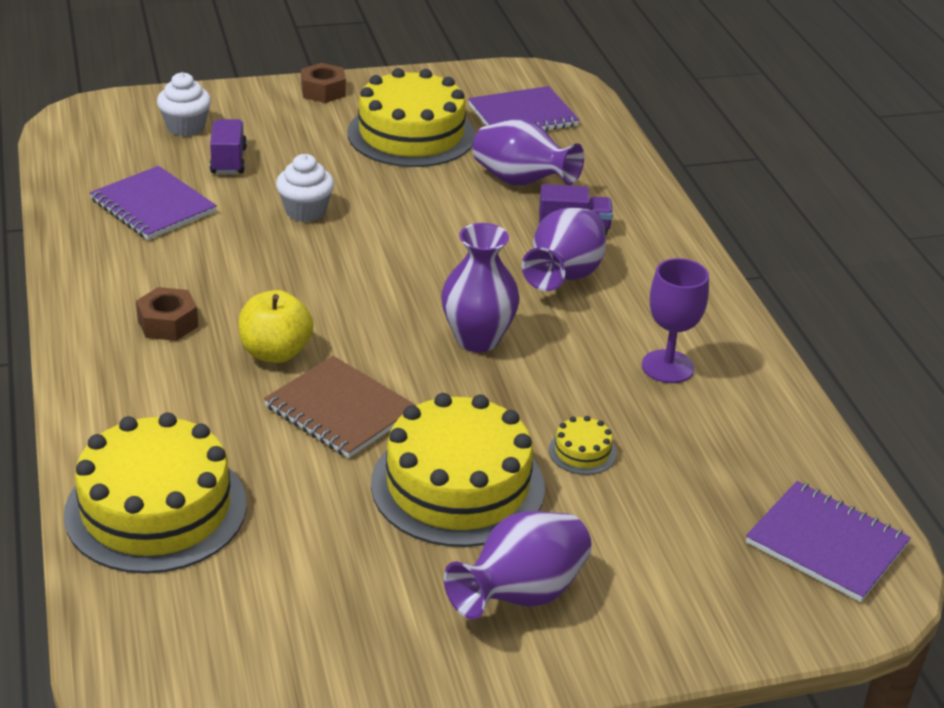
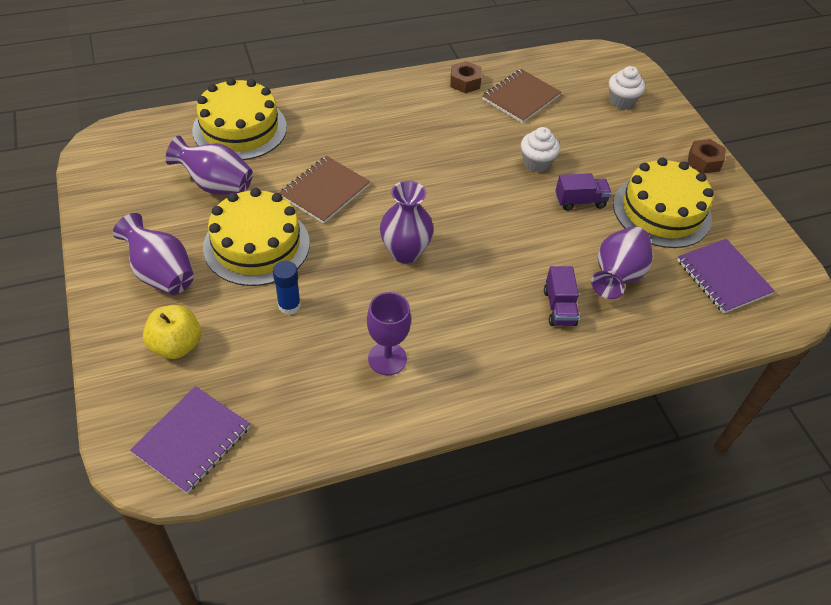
camera: 85 degrees right, 15 degrees up
purple notebook [90,166,217,240] -> brown notebook [482,69,561,123]
brown nut [136,287,198,341] -> brown nut moved to [450,61,482,93]
purple truck [210,119,247,174] -> purple truck moved to [555,173,612,211]
yellow apple [238,290,313,363] -> yellow apple moved to [143,305,201,359]
purple vase [522,208,606,291] -> purple vase moved to [166,136,253,195]
yellow cake [549,416,617,475] -> blue glue stick [273,261,301,315]

